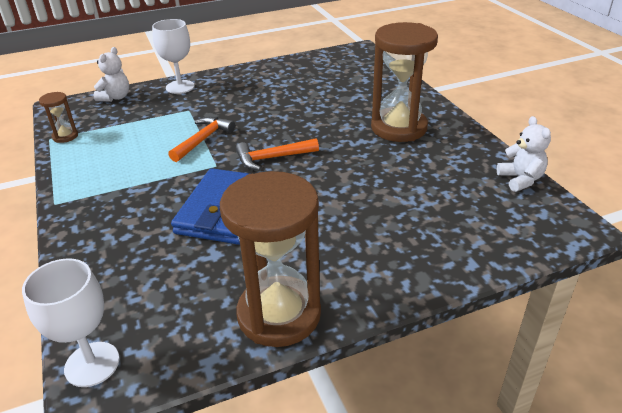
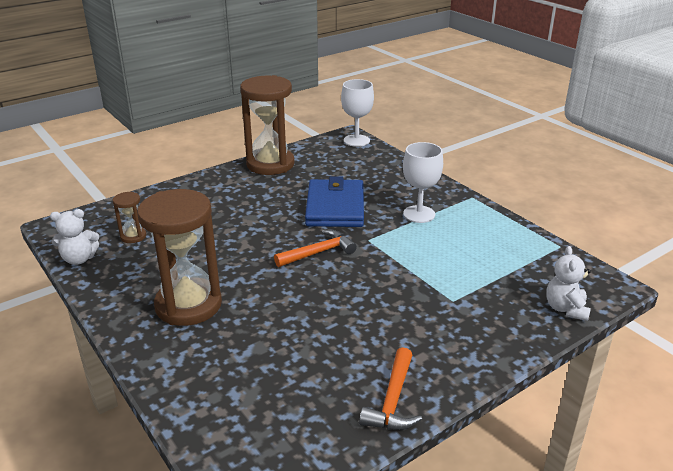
camera: 165 degrees right, 5 degrees down
brown hourglass [39,92,78,143] -> brown hourglass moved to [113,191,146,243]
white goblet [152,19,195,94] -> white goblet moved to [403,142,443,223]
orange hammer [168,117,235,162] -> orange hammer moved to [359,347,422,430]
white teddy bear [497,116,551,192] -> white teddy bear turned 75 degrees counterclockwise [50,209,99,265]

